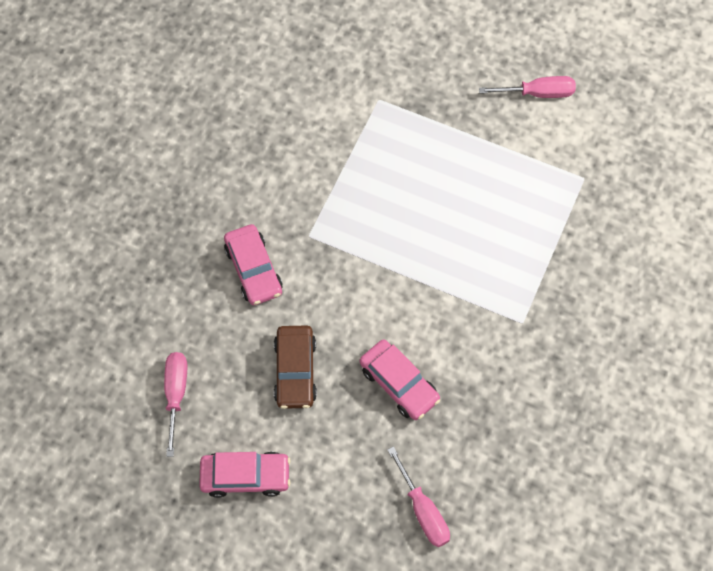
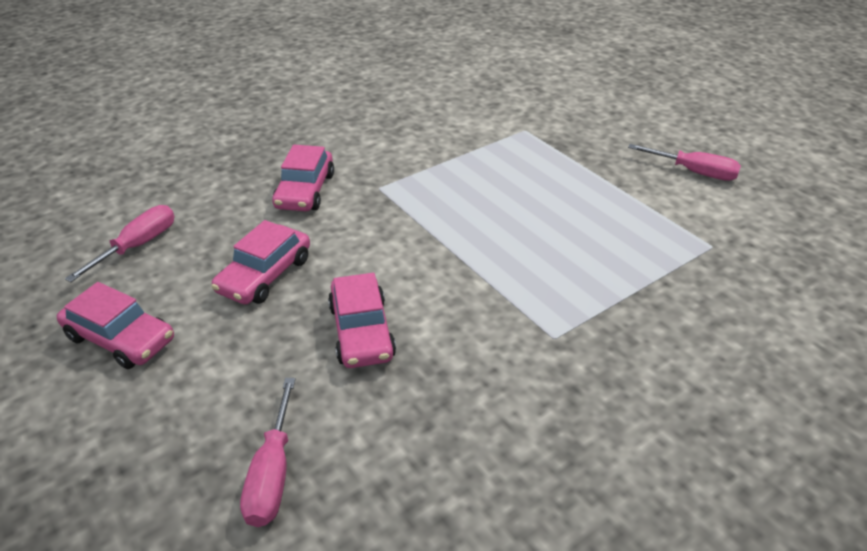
camera: 30 degrees right, 25 degrees down
brown car [274,325,317,409] -> pink car [212,220,310,305]

